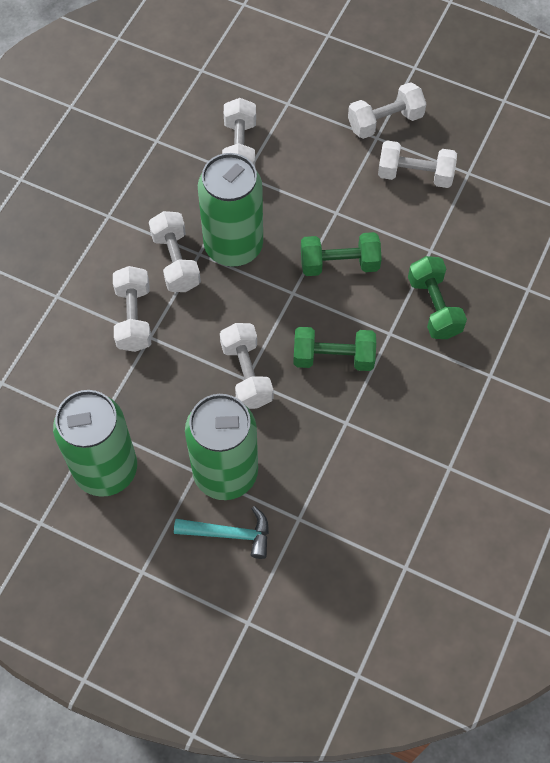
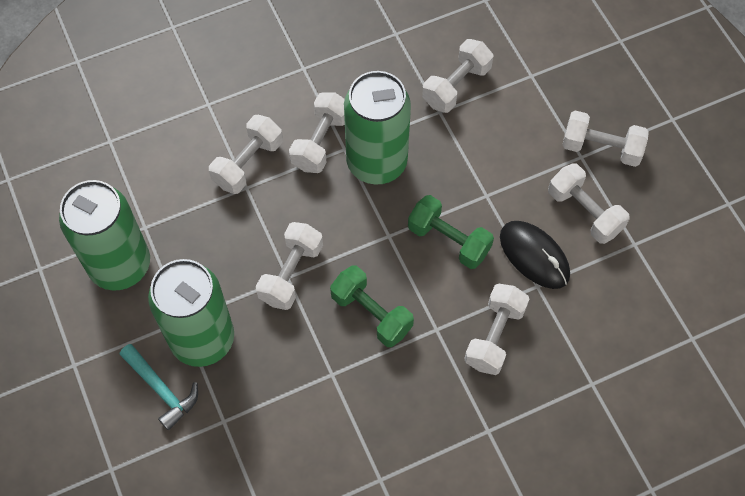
camera: 40 degrees right, 0 degrees up
green dumbbell [408,256,467,339] -> white dumbbell [464,284,529,375]
none -> black mouse [500,221,570,289]

